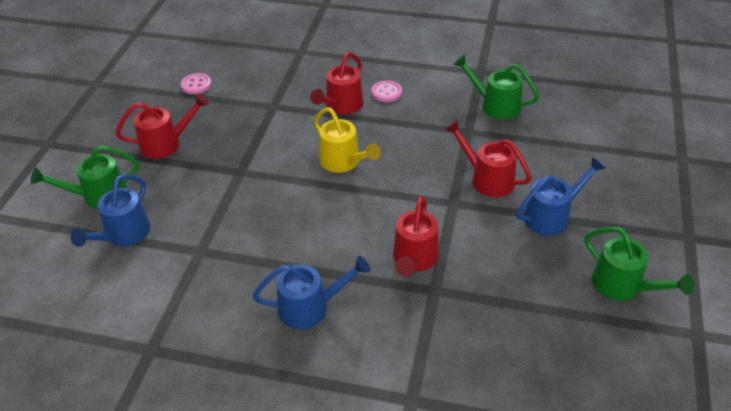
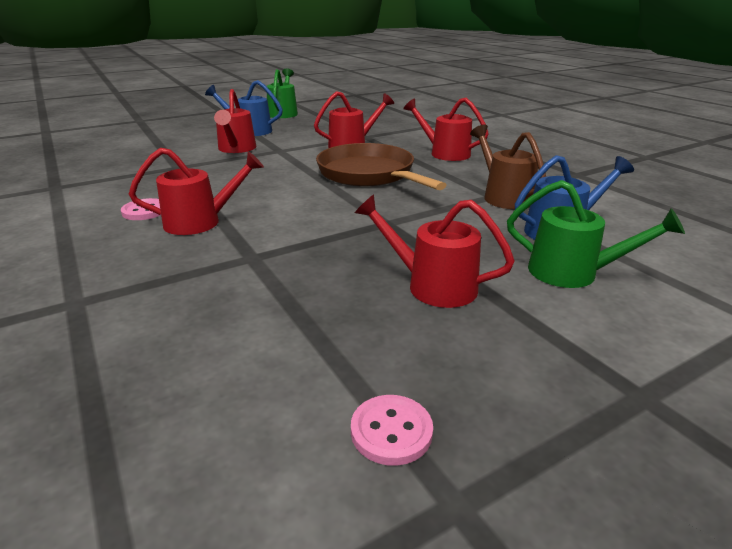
camera: 135 degrees left, 15 degrees down
pink button [181,73,211,94] -> pink button moved to [351,395,433,466]
blue watering can [253,256,370,329] -> red watering can [403,98,489,161]
yellow watering can [314,107,381,173] -> none
green watering can [453,55,539,120] -> none
none -> brown pan [316,143,446,190]
none -> brown watering can [470,125,546,209]

